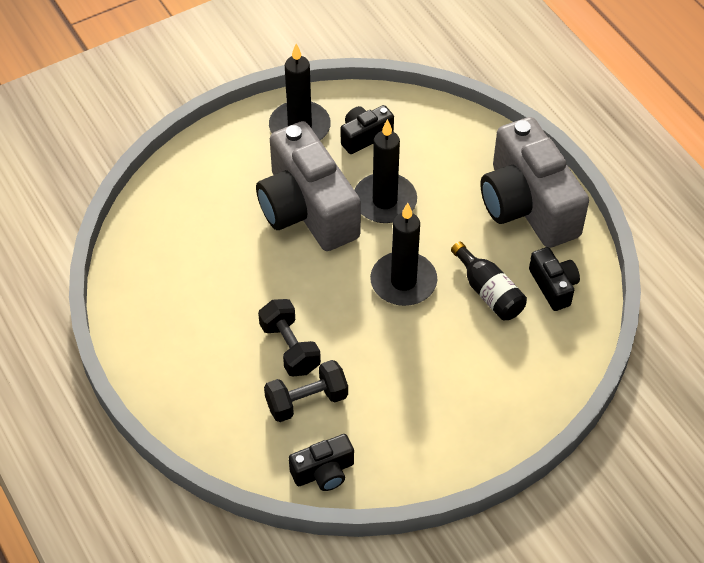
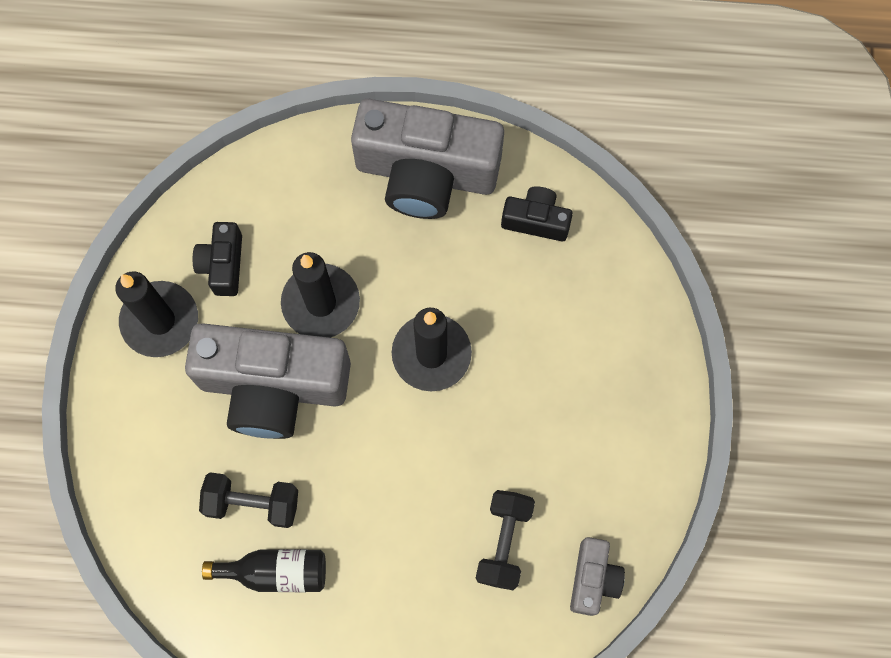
camera: 55 degrees left, 20 degrees up
black dumbbell [258,299,321,376] -> black dumbbell moved to [199,472,298,528]
black camera [289,434,354,491] -> grey camera [570,537,625,616]
black bottle [451,241,527,320] -> black bottle moved to [202,549,326,592]

